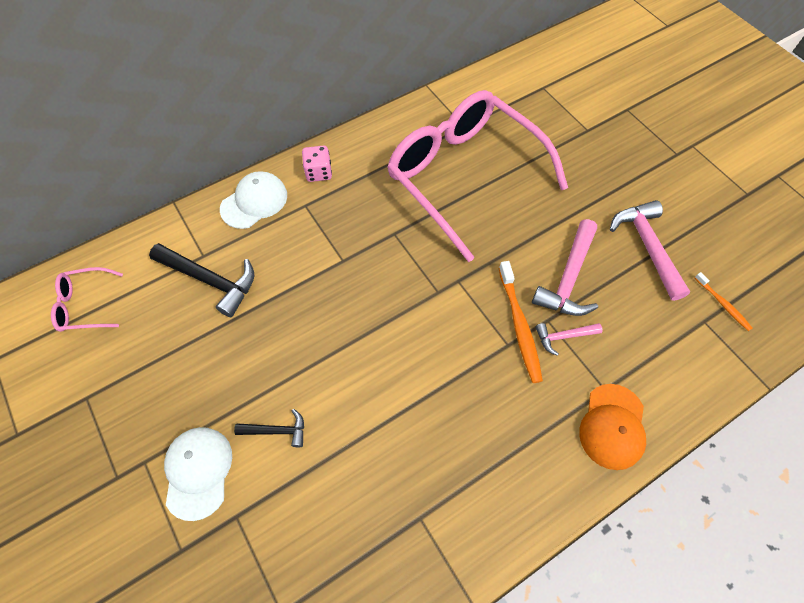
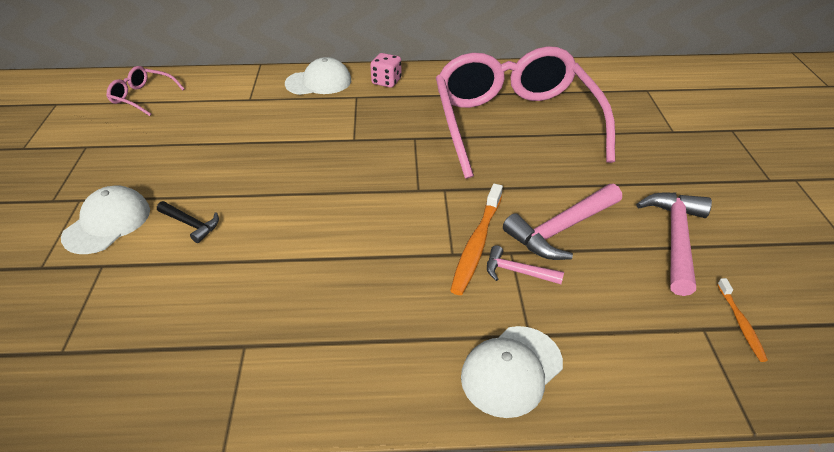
camera: 30 degrees right, 20 degrees down
black hammer [149,243,255,317] -> none
orange cap [579,384,646,470] -> white cap [461,326,563,418]

